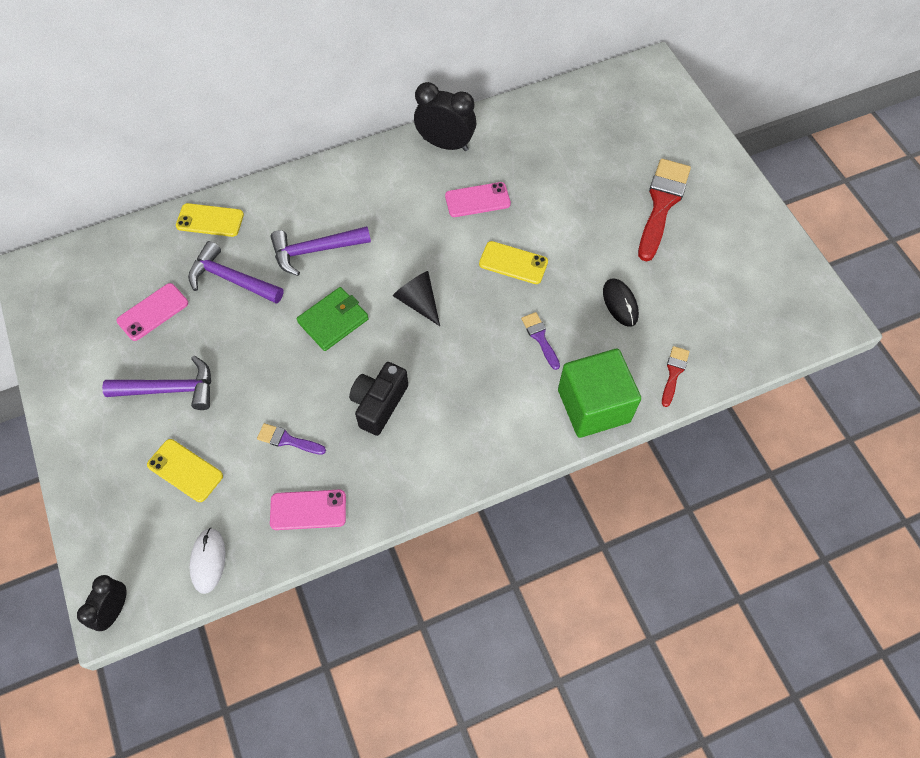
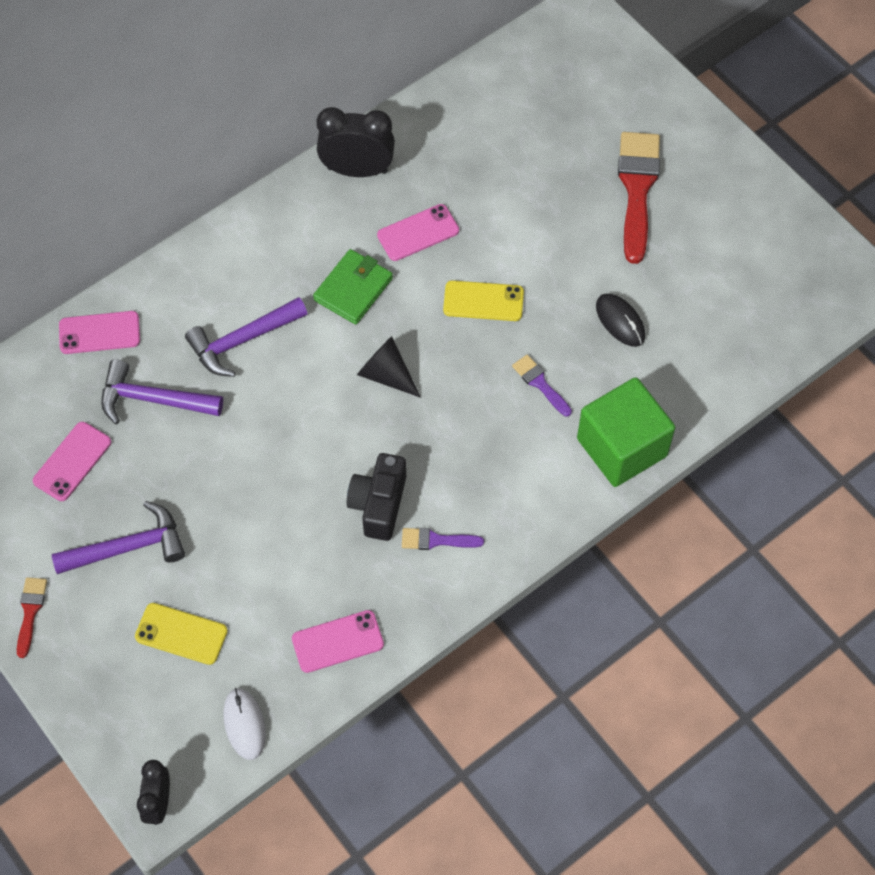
camera: 15 degrees left, 0 degrees up
yellow phone [176,203,244,237] -> pink phone [59,311,140,354]
purple brush [257,423,326,455] -> purple brush moved to [402,528,484,550]
green wallet [297,287,369,351] -> green wallet moved to [313,249,393,325]
red brush [662,346,689,407] -> red brush moved to [17,577,47,658]

